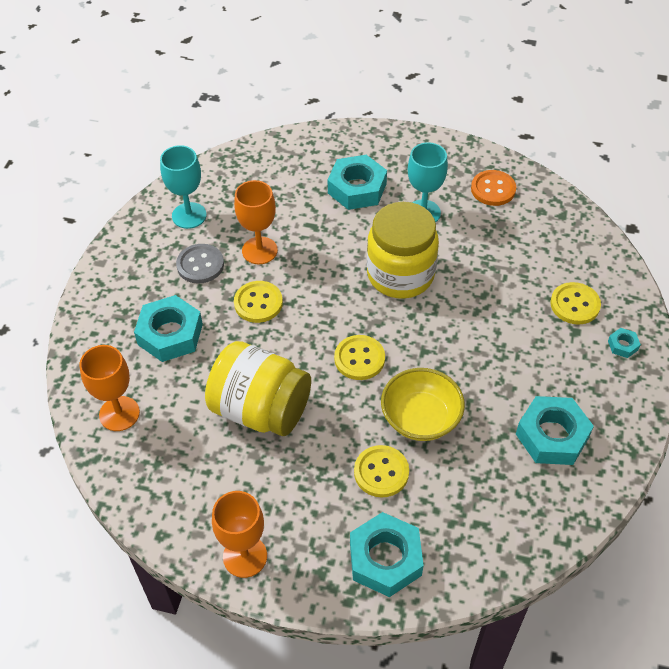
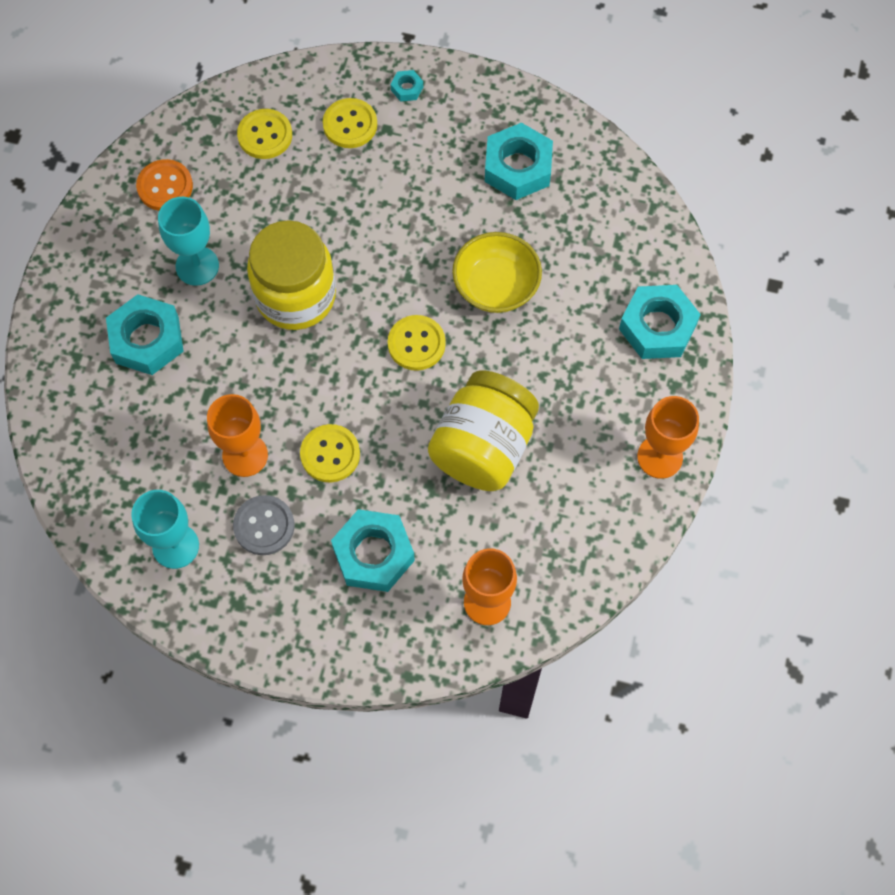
camera: 90 degrees left, 15 degrees up
yellow button [354,445,409,497] -> yellow button moved to [237,109,292,159]

